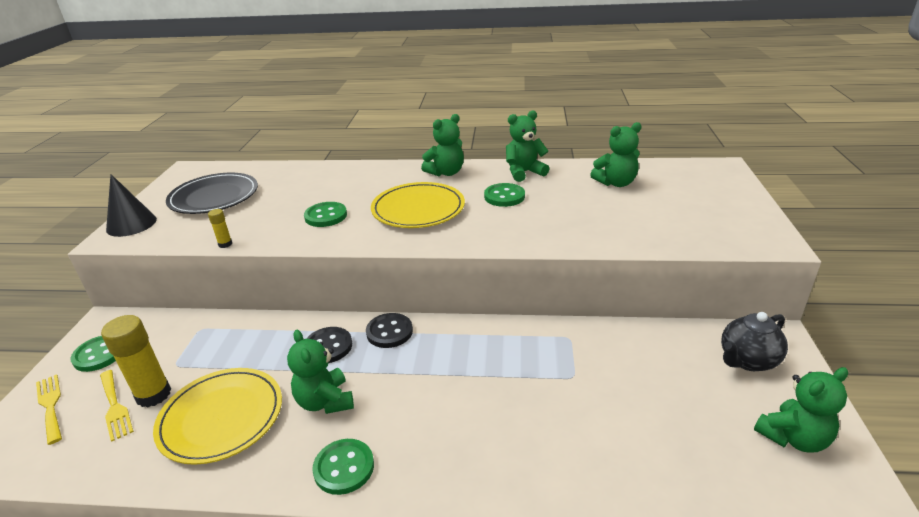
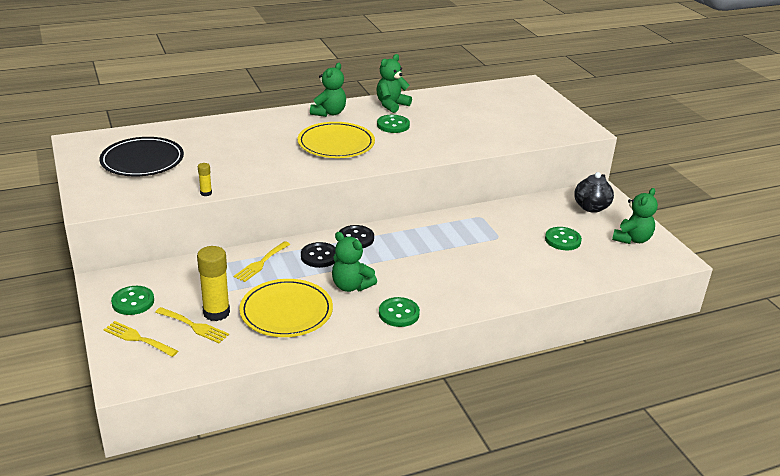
camera: 30 degrees left, 0 degrees up
black cone [106,174,157,237] -> none
green button [304,202,347,227] -> green button moved to [545,227,582,250]
green teddy bear [590,122,641,187] -> none
none -> yellow fork [234,241,290,282]

